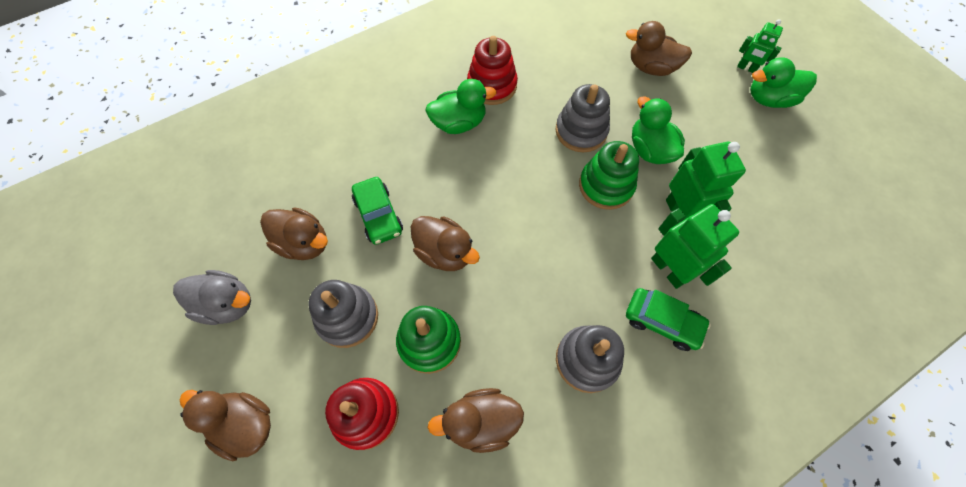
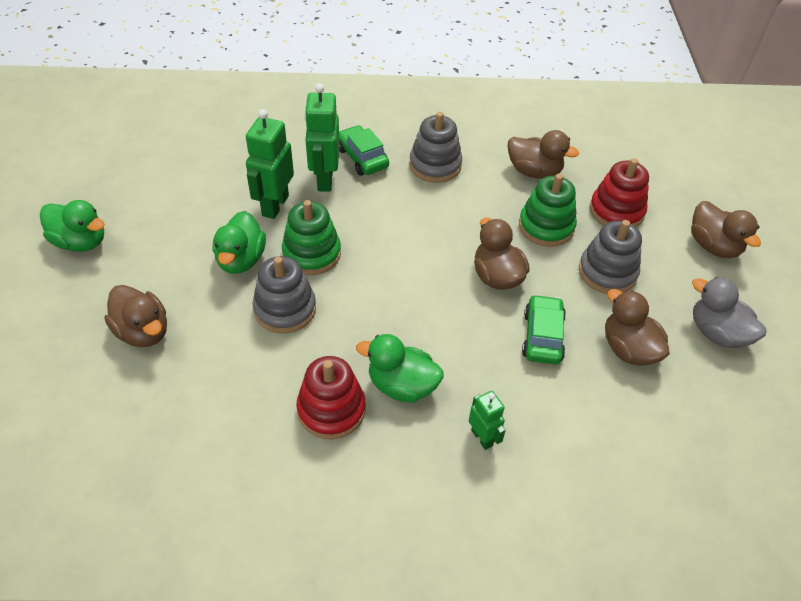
camera: 150 degrees left, 15 degrees down
green robot [737,19,783,73] -> green robot moved to [469,391,506,450]

